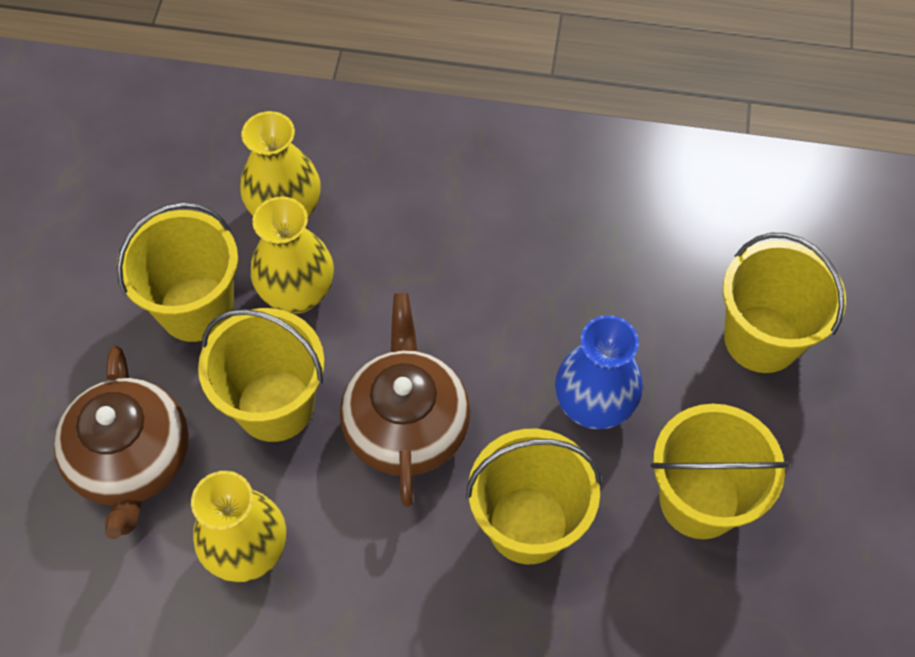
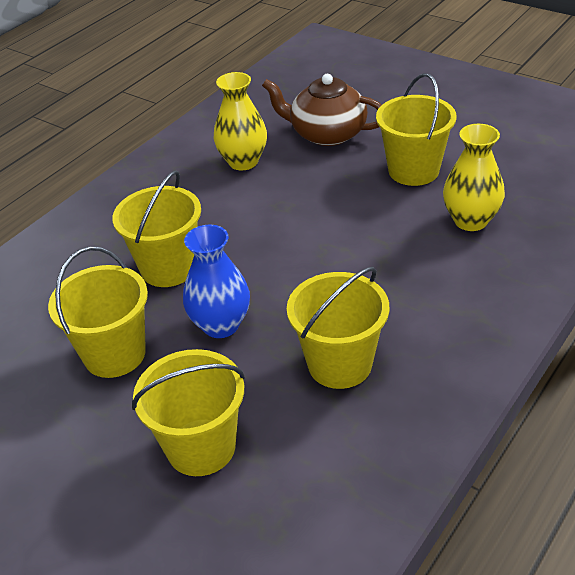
camera: 120 degrees right, 20 degrees down
yellow bucket [198,308,325,442] -> yellow bucket moved to [287,267,389,389]
yellow vase [251,197,334,314] -> none
brown teapot [340,293,470,507] -> none

